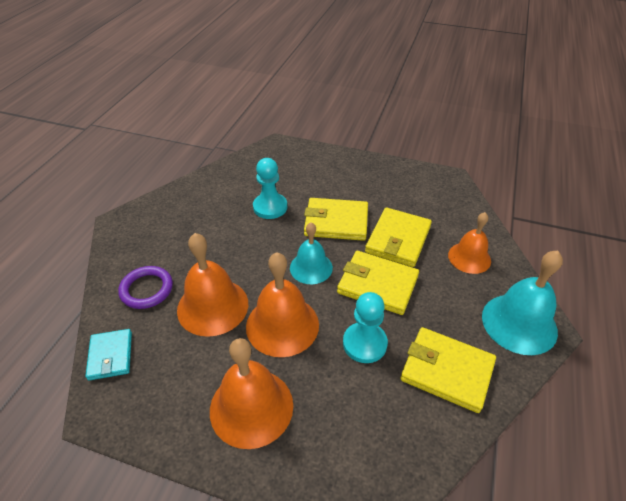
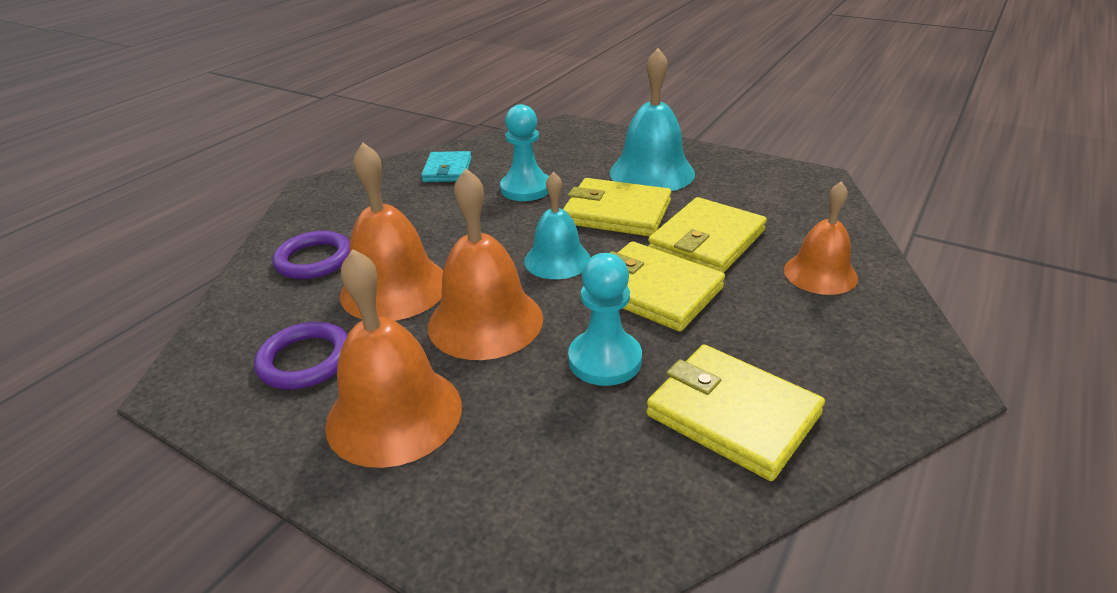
camera: 15 degrees right, 10 degrees down
turquoise wallet [85,329,132,380] -> turquoise wallet moved to [421,151,472,182]
turquoise bell [482,250,563,355] -> turquoise bell moved to [610,48,695,191]
none -> purple ring [254,322,348,389]

